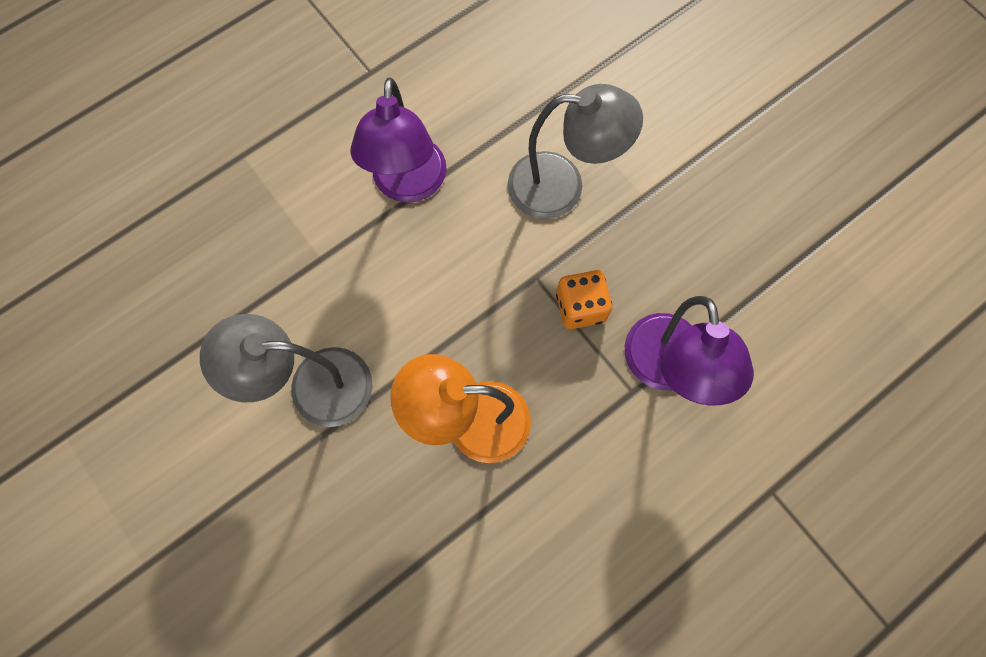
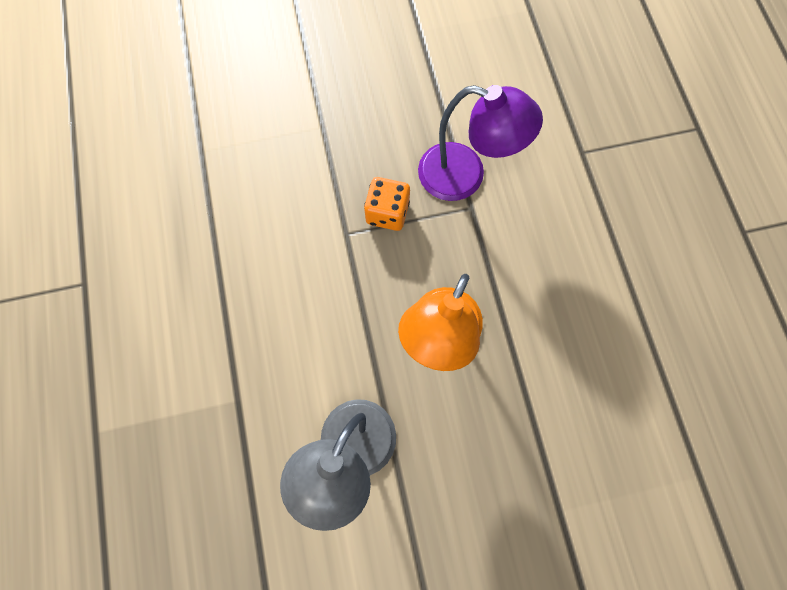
camera: 65 degrees left, 0 degrees up
purple lamp [350,77,447,203] -> none
grey lamp [508,84,643,219] -> none

